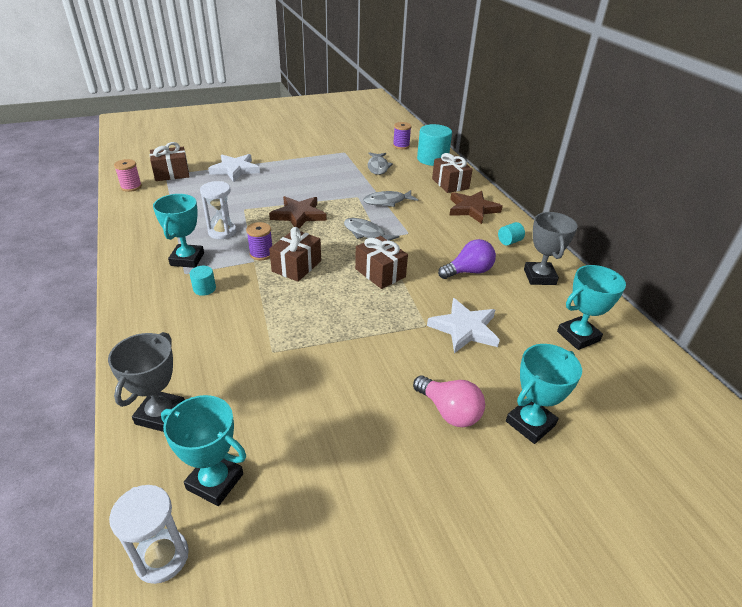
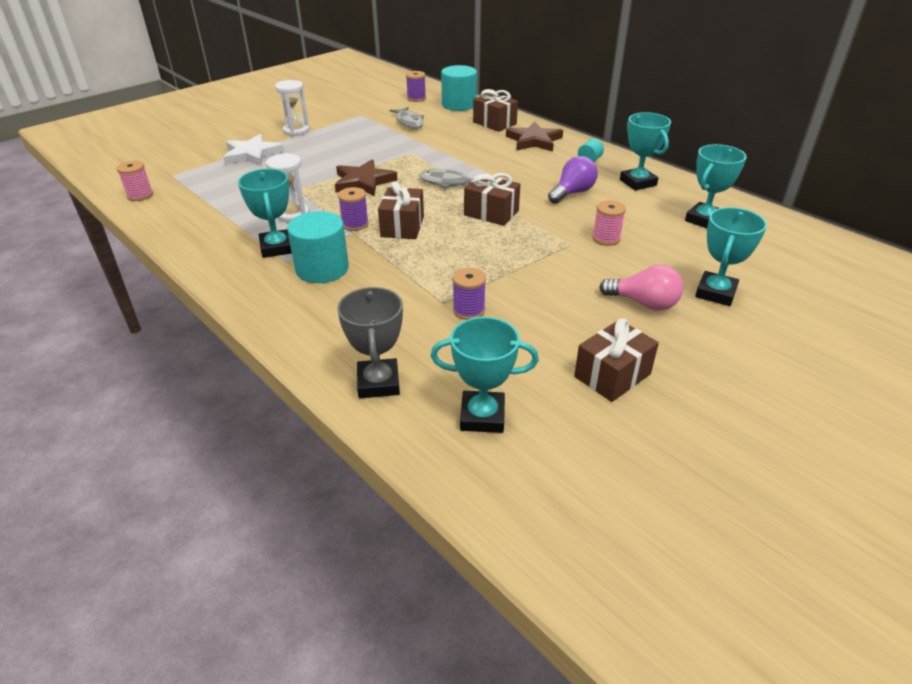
camera: 20 degrees left, 0 degrees up
white hourglass [109,485,189,584] -> white hourglass moved to [275,80,310,136]
brown gift [150,142,190,181] -> brown gift moved to [574,318,659,402]
turquoise cylinder [190,266,216,296] -> turquoise cylinder [287,211,349,283], size x2.08
grey fish [363,190,418,207] -> none
white star [427,298,500,353] -> pink spool [592,200,626,246]
grey trophy [524,212,577,285] -> turquoise trophy [620,112,671,191]
none -> purple spool [453,268,486,320]

